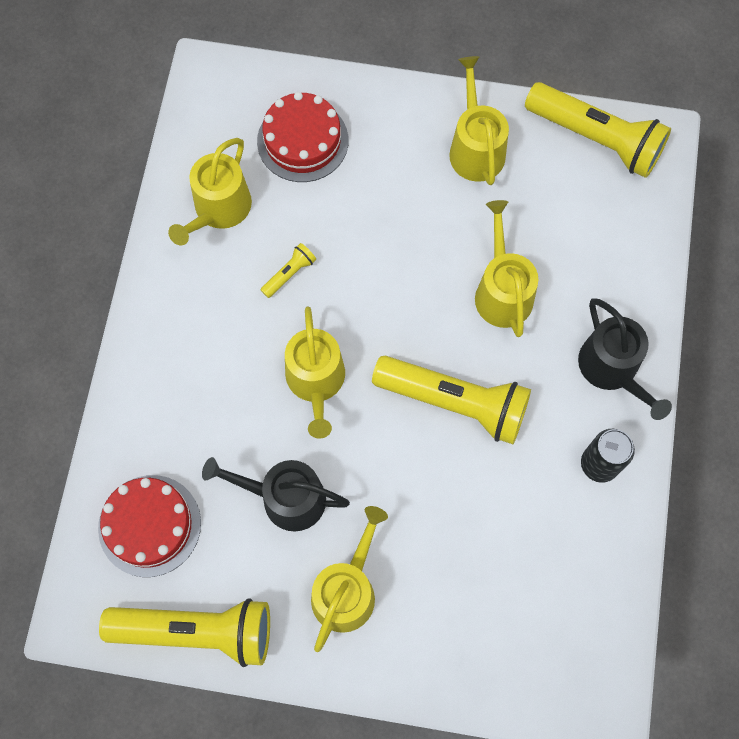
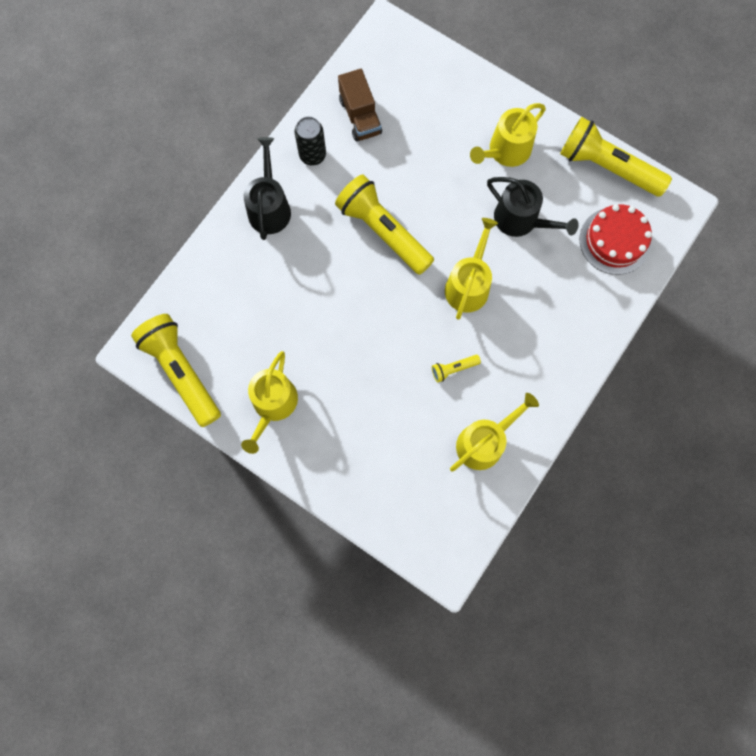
camera: 155 degrees left, 5 degrees up
red cake [257,92,348,182] -> none
yellow watering can [475,200,538,337] -> none
none -> brown truck [338,69,382,141]

